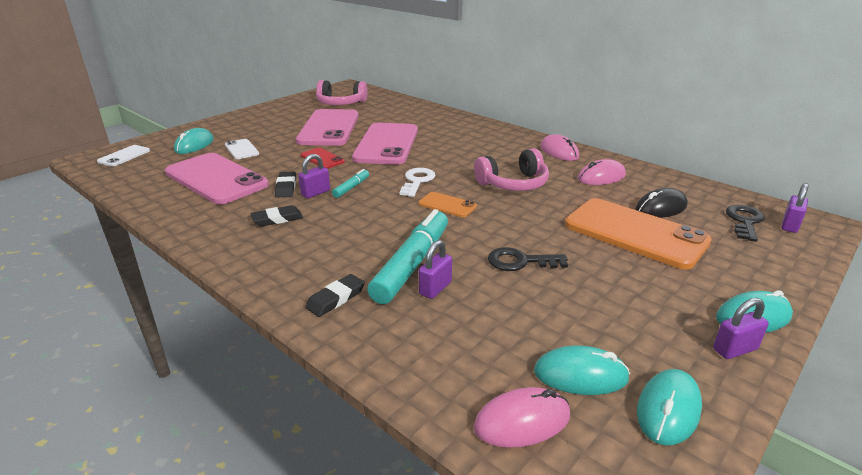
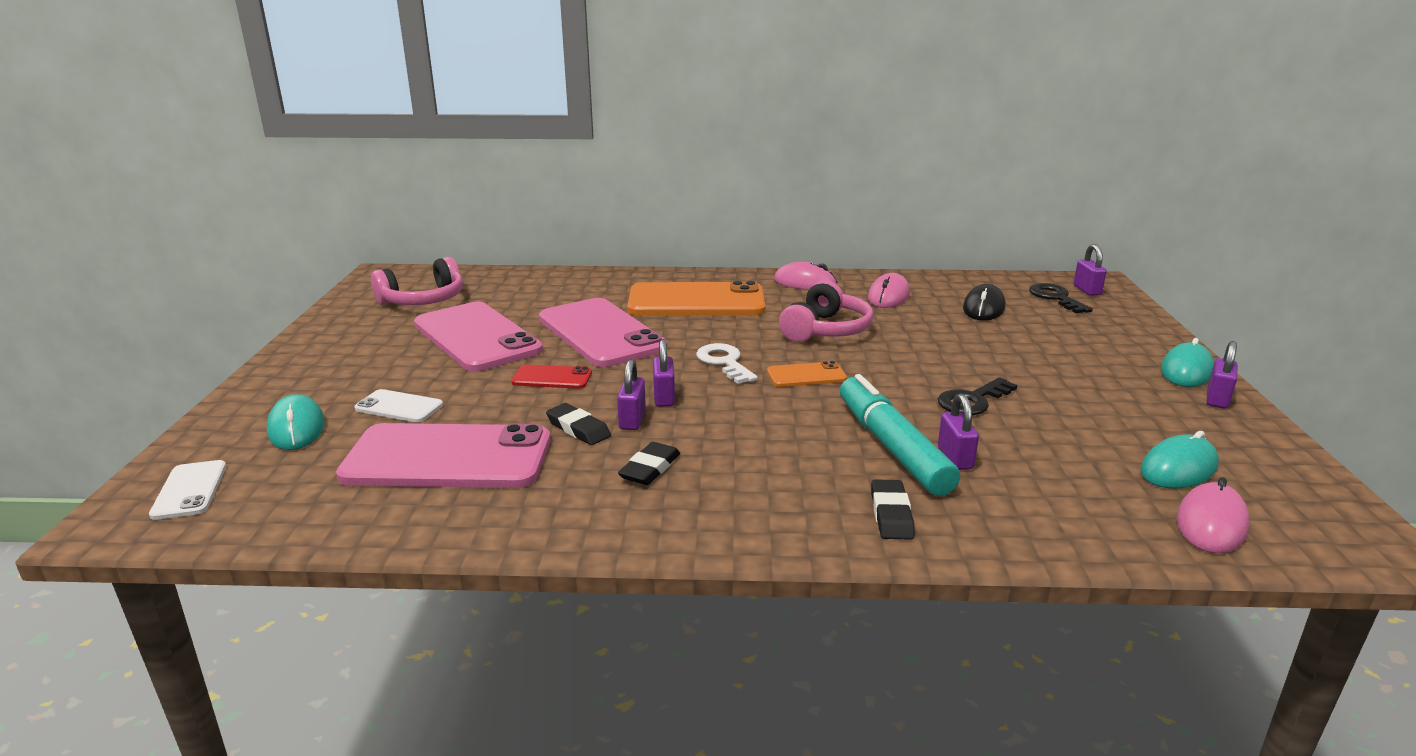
camera: 40 degrees left, 5 degrees down
turquoise marker [332,169,369,198] -> purple padlock [653,339,675,407]
orange phone [565,198,712,269] -> orange phone moved to [627,281,766,316]
turquoise mouse [637,369,702,445] -> none

